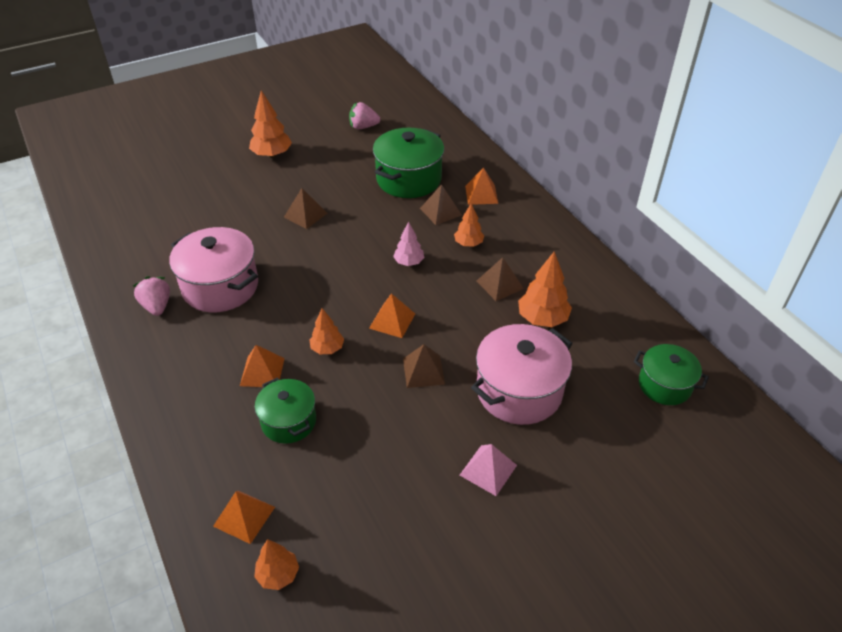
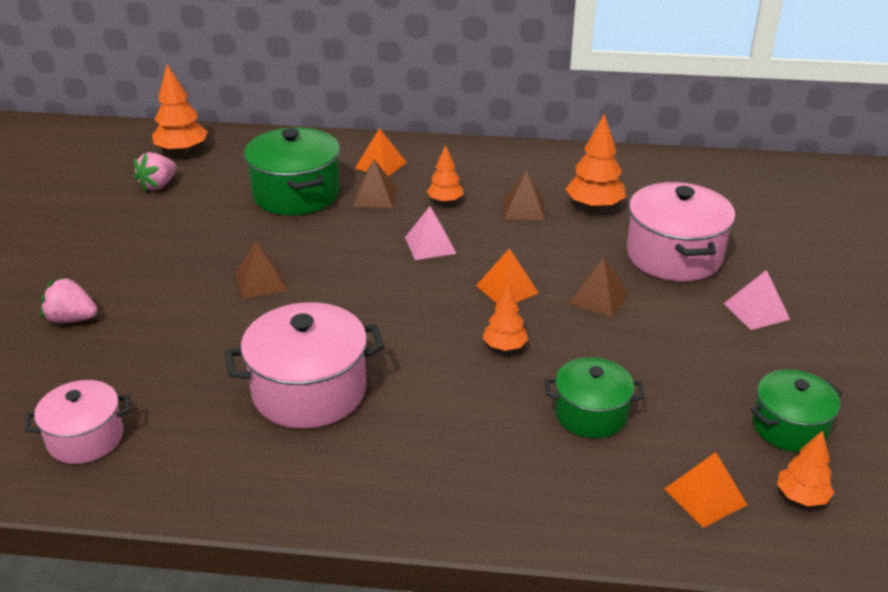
camera: 55 degrees left, 10 degrees down
pink strawberry [133,276,170,316] -> pink strawberry moved to [41,277,98,323]
orange pyramid [240,345,285,387] -> none
orange tree [249,90,292,158] -> orange tree moved to [152,64,208,154]
pink tree [393,221,424,266] -> pink pyramid [405,206,457,260]
green pot [634,344,709,405] -> green pot moved to [751,370,843,452]
none -> pink pot [25,380,130,464]

